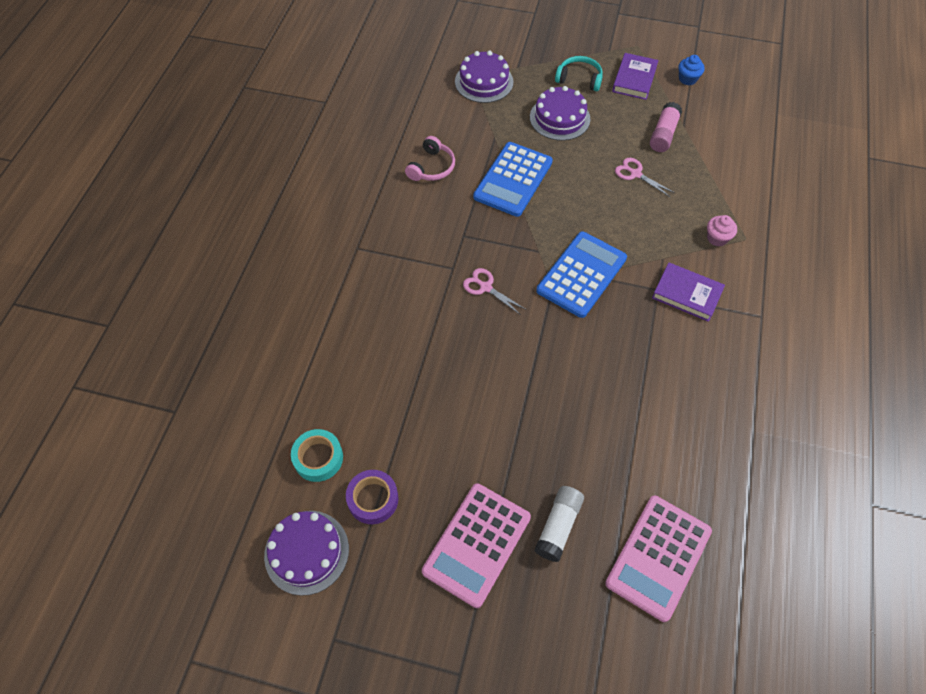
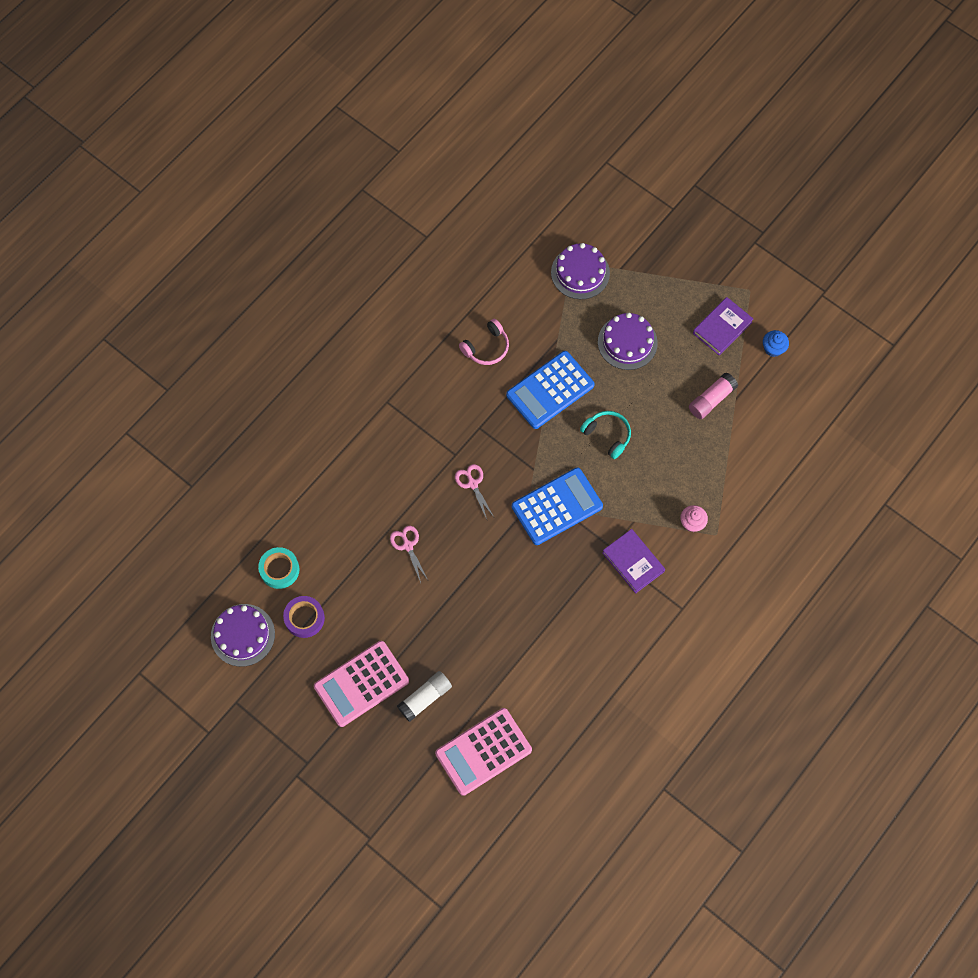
camera: 25 degrees right, 10 degrees up
turquoise headphones [555,56,603,91] -> turquoise headphones moved to [580,411,631,459]
pink scissors [615,158,675,197] -> pink scissors moved to [390,526,428,583]

